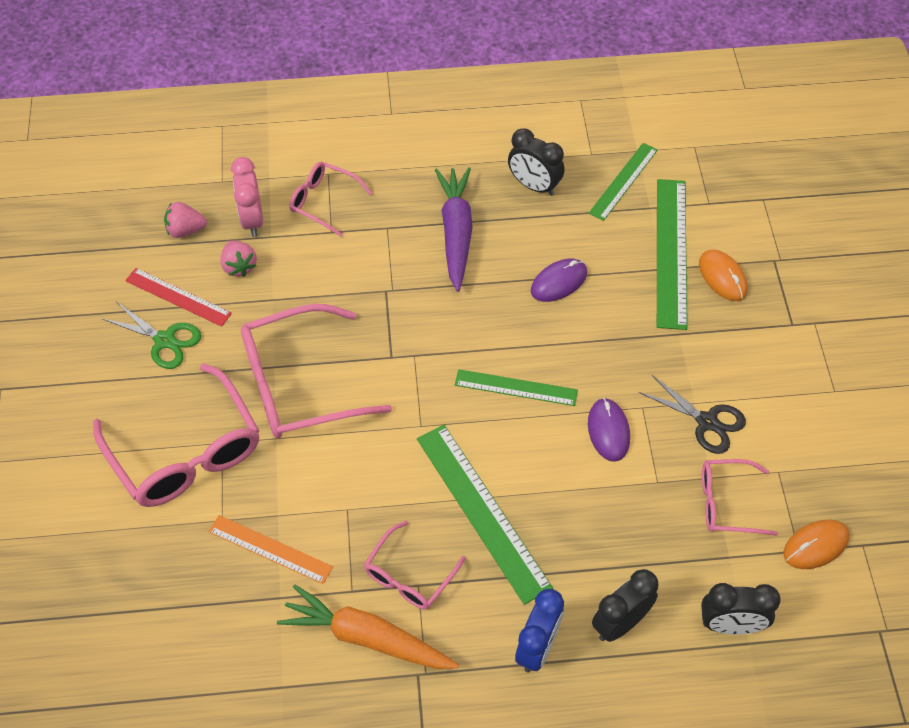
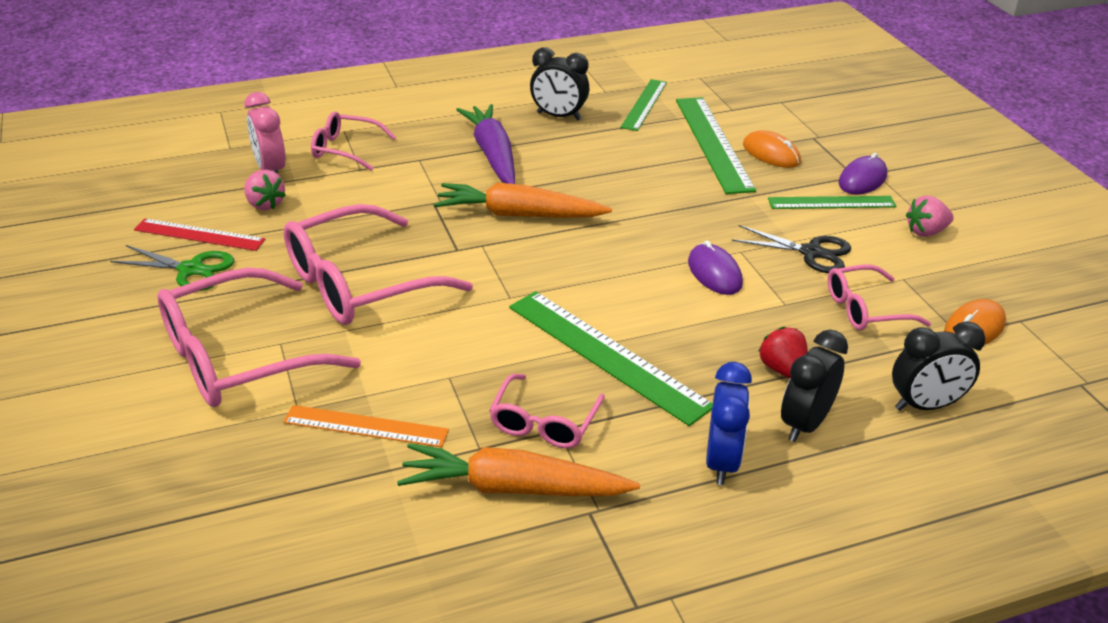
camera: 15 degrees left, 20 degrees down
pink glasses [93,363,259,507] -> pink glasses turned 105 degrees clockwise [157,268,361,407]
pink strawberry [164,202,207,238] -> pink strawberry moved to [906,195,954,237]
green ruler [455,369,578,406] -> green ruler moved to [768,196,896,209]
purple mouse [531,259,587,302] -> purple mouse moved to [838,153,887,195]
none -> orange carrot [434,183,612,218]
none -> red strawberry [758,327,808,378]

